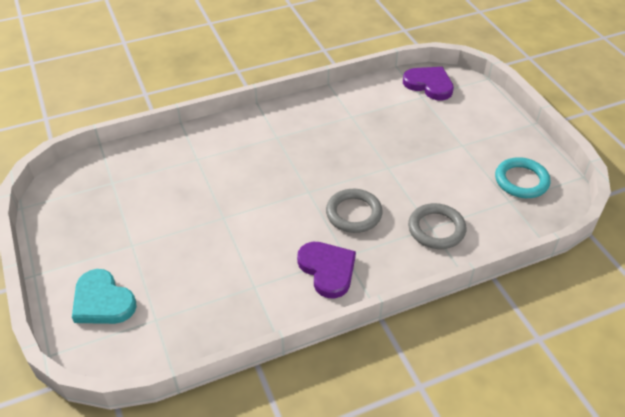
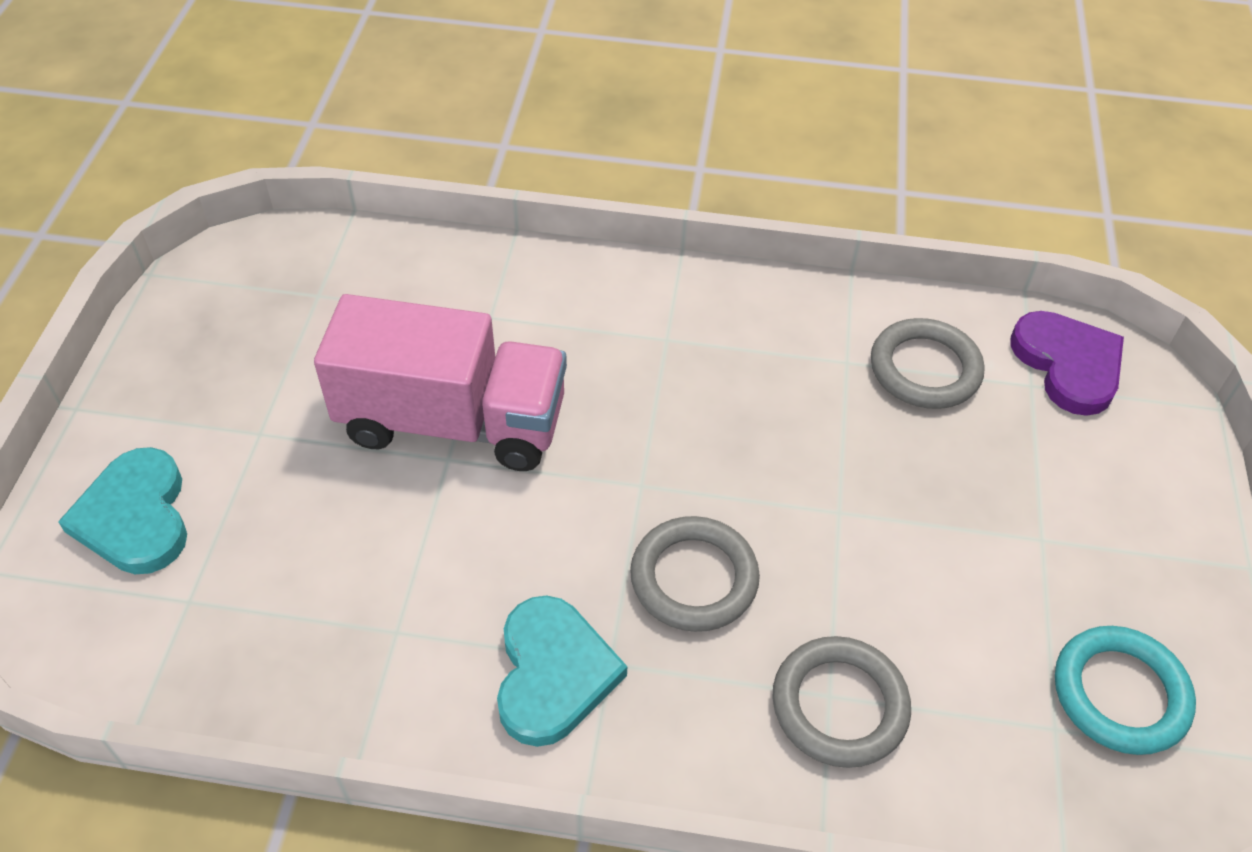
camera: 30 degrees right, 5 degrees up
purple heart [297,242,356,298] -> turquoise heart [497,595,627,747]
none -> pink truck [314,294,567,471]
none -> grey ring [871,318,984,409]

